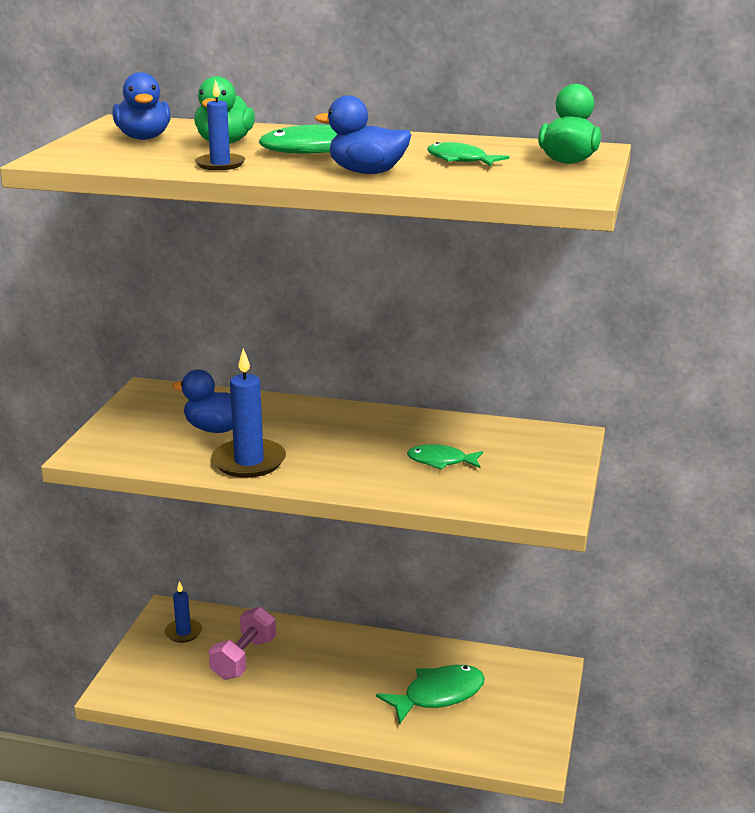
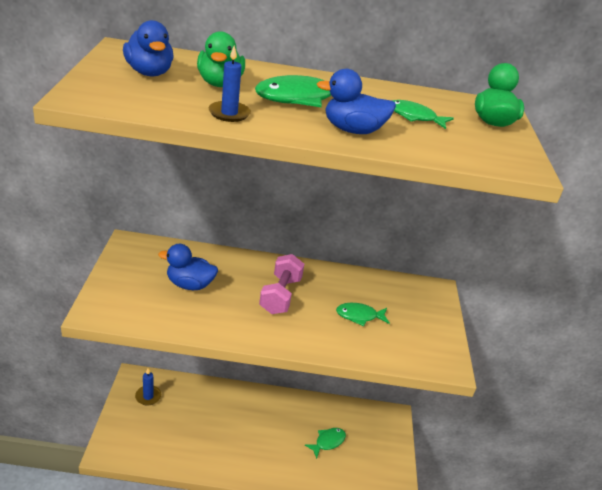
camera: 15 degrees left, 10 degrees up
pink dumbbell [209,607,276,680] -> pink dumbbell moved to [259,254,304,314]
blue candle [212,348,286,478] -> none
green fish [376,665,485,724] -> green fish [305,428,346,459], size x0.61

